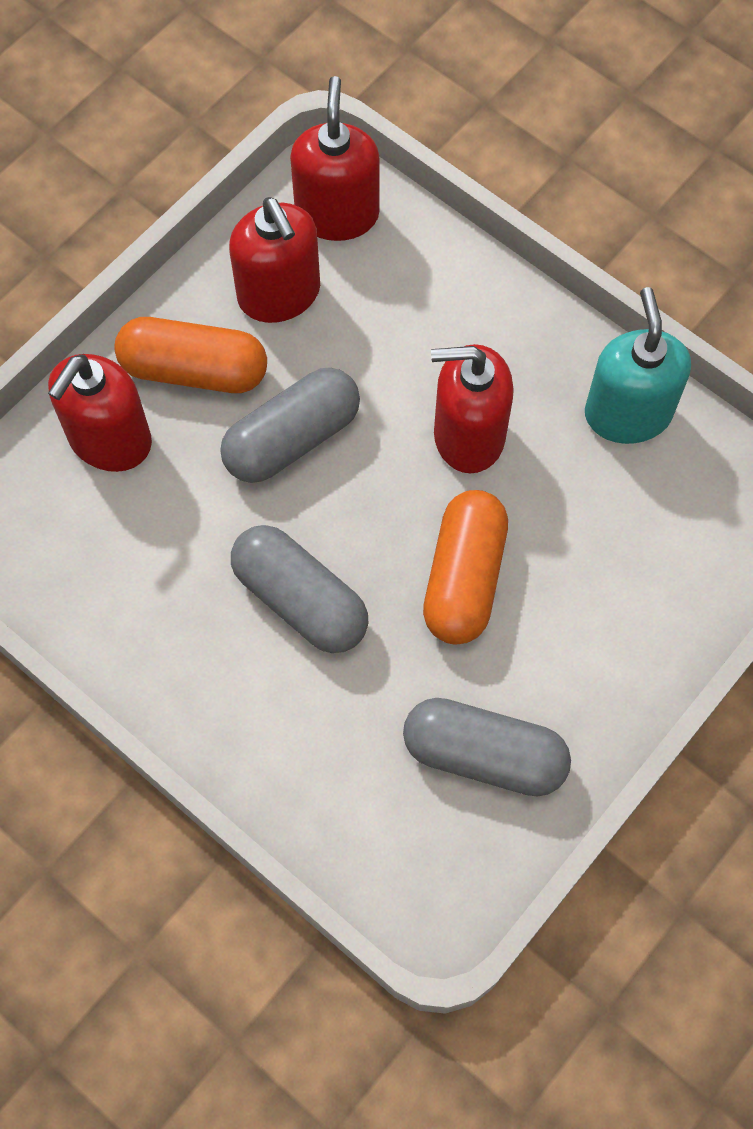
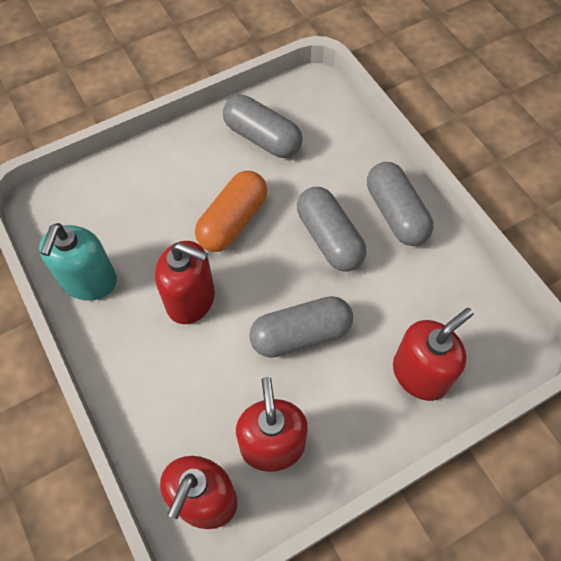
camera: 160 degrees left, 5 degrees down
orange capsule [114,317,267,393] -> none
none -> grey capsule [367,162,434,246]

